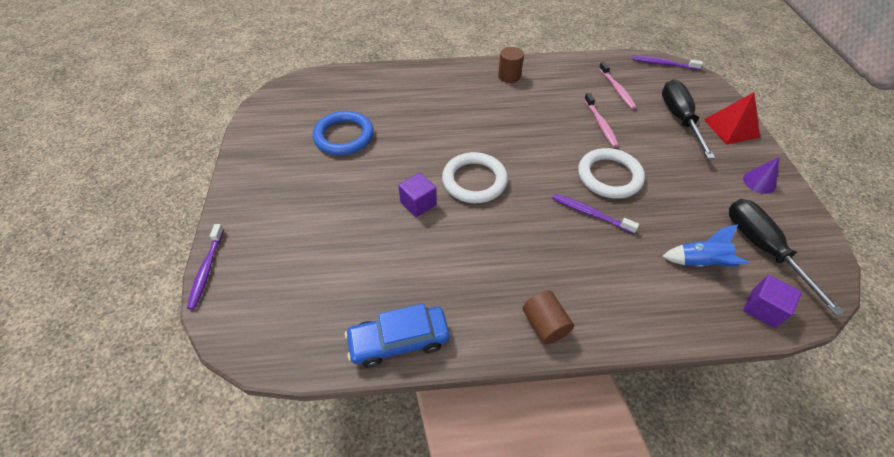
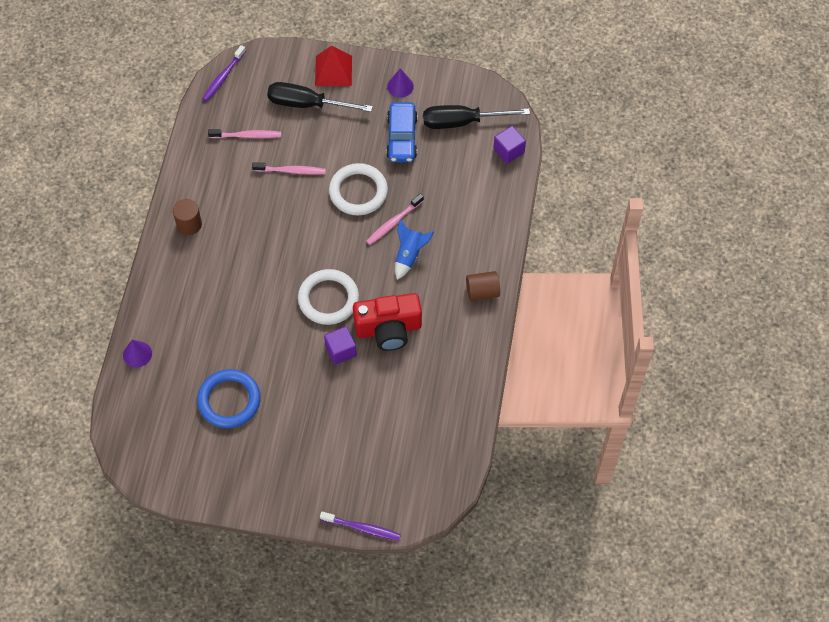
camera: 75 degrees left, 10 degrees up
blue car [345,304,450,368] -> blue car moved to [386,102,418,163]
purple toothbrush [552,194,639,234] -> pink toothbrush [366,194,424,245]
blue rocket [662,225,749,267] -> blue rocket moved to [395,219,434,280]
none -> purple cone [123,340,152,368]
none -> red camera [353,293,422,351]

